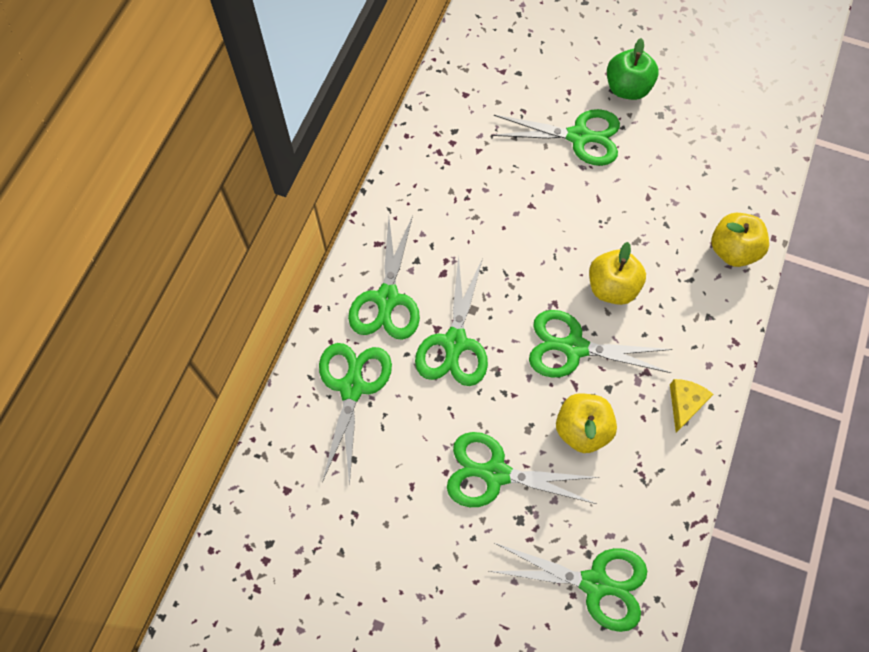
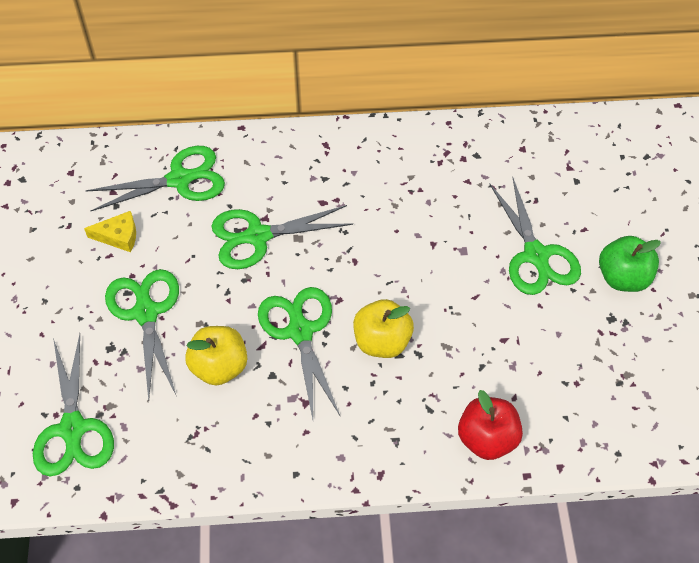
camera: 65 degrees right, 10 degrees down
green scissors [348,216,420,340] -> none
yellow cheese [670,379,714,432] -> yellow cheese moved to [84,211,136,252]
yellow apple [711,213,769,267] -> red apple [458,390,523,460]

